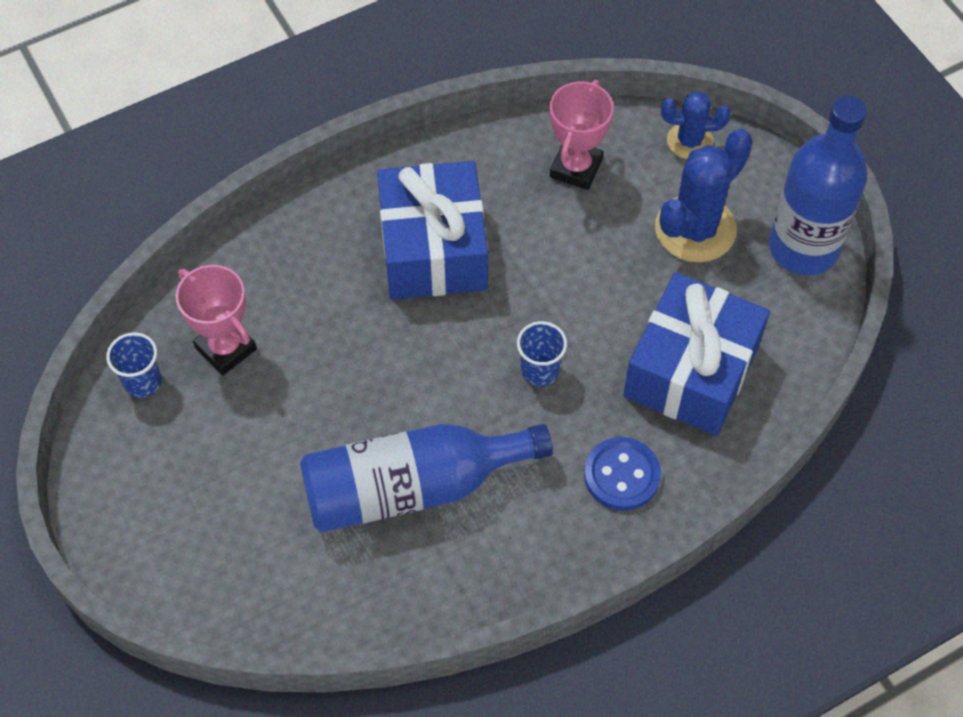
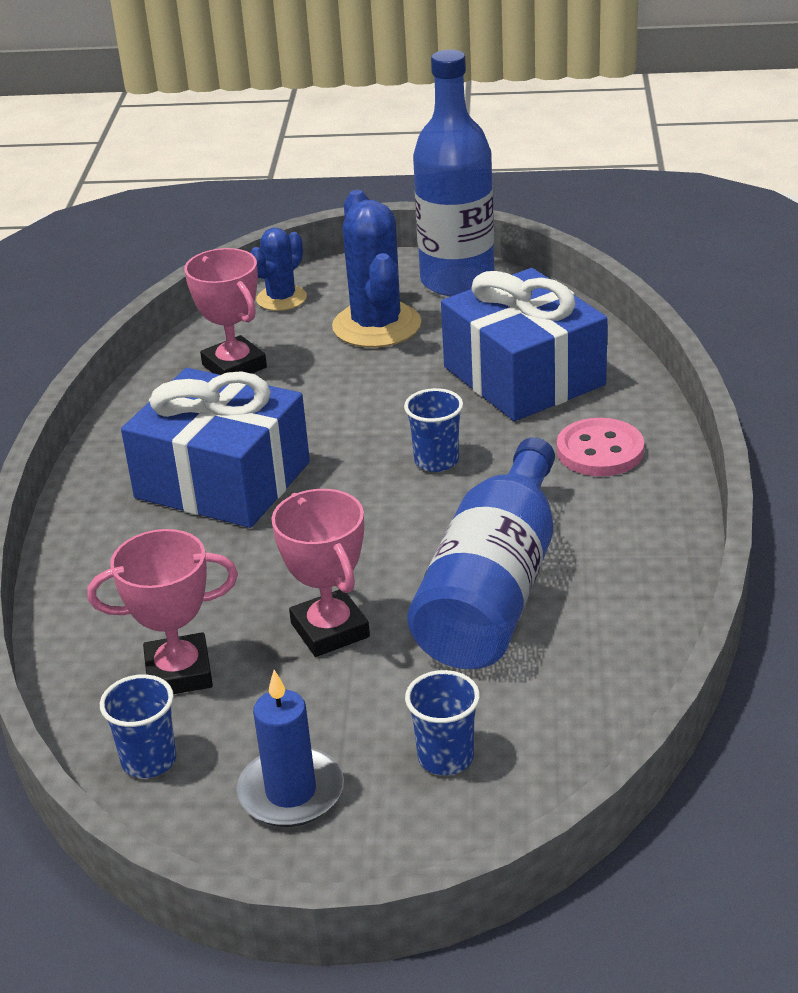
camera: 55 degrees left, 25 degrees down
blue button [584,437,661,511] -> pink button [557,418,644,476]
none -> blue candle [236,670,344,827]
none -> pink trophy [271,489,370,657]
none -> blue cup [405,670,480,775]

